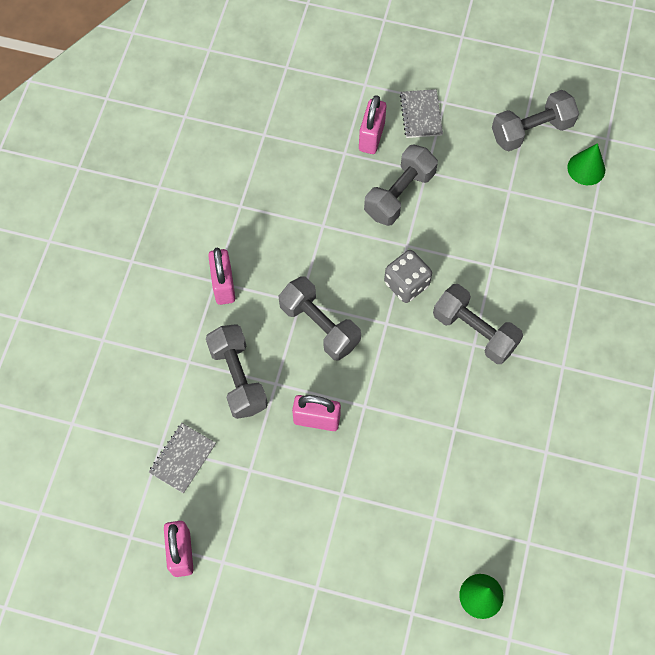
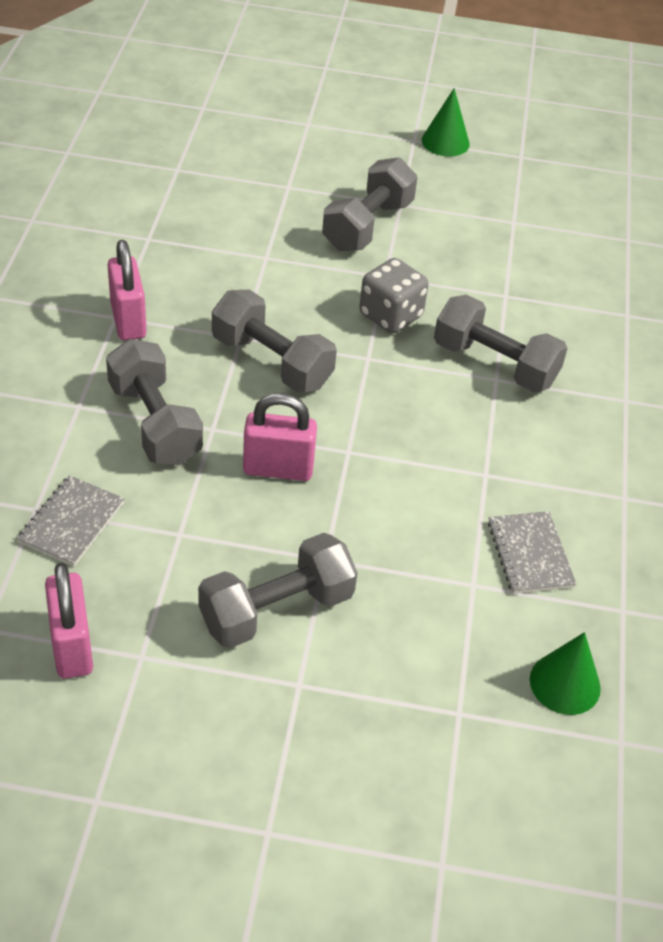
camera: 10 degrees left, 20 degrees down
pink padlock [359,95,386,154] -> none
grey notebook [400,89,443,138] -> grey notebook moved to [488,511,577,594]
grey dumbbell [492,90,579,151] -> grey dumbbell moved to [198,533,358,648]
green cone [567,143,605,185] -> green cone moved to [422,88,470,157]

